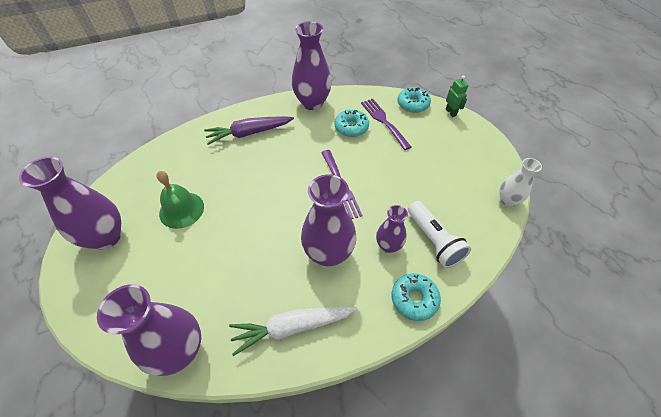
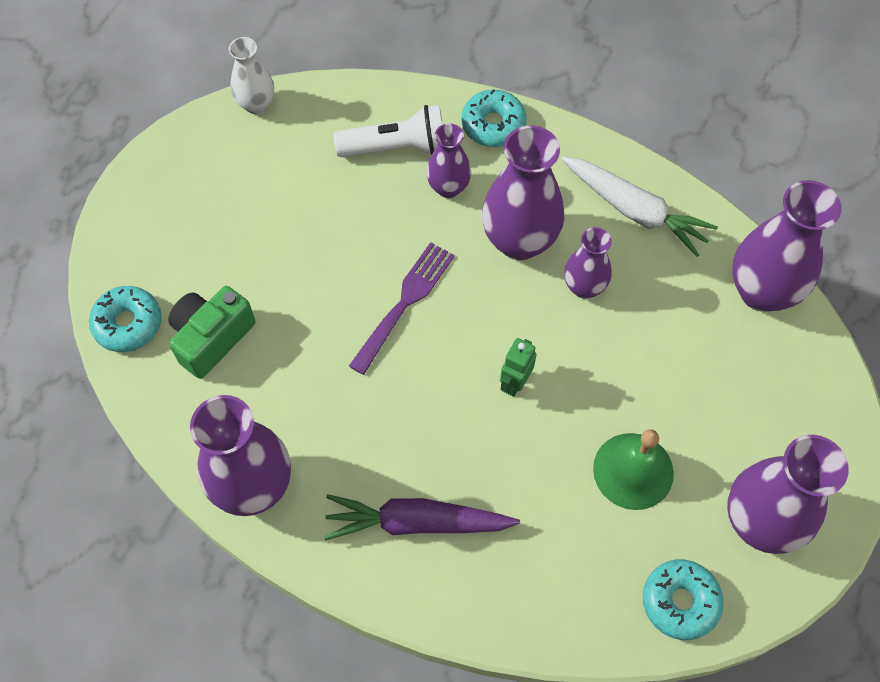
camera: 130 degrees left, 10 degrees up
purple carrot [204,116,294,145] -> purple carrot turned 150 degrees clockwise [324,494,520,540]
turquoise donut [335,109,369,137] -> turquoise donut moved to [643,559,724,640]
purple fork [361,99,411,150] -> green camera [168,286,255,379]
white flashlight [408,201,471,268] -> white flashlight turned 60 degrees clockwise [334,105,443,157]
green robot [446,75,468,117] -> green robot moved to [500,338,537,397]
none -> purple vase [564,227,612,298]

